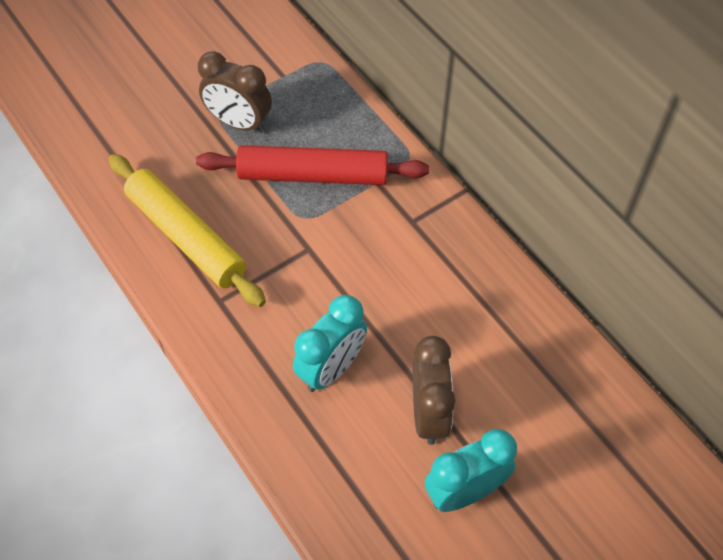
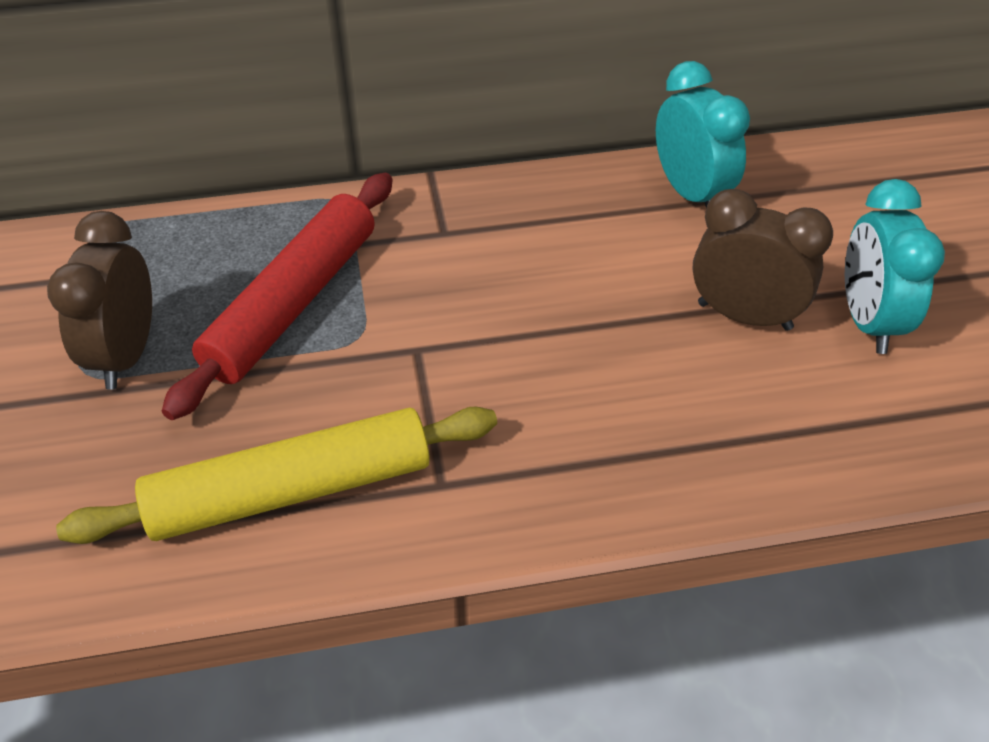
camera: 65 degrees left, 10 degrees down
brown clock [198,51,272,133] -> brown clock turned 135 degrees clockwise [47,211,152,390]
turquoise clock [293,295,367,392] -> turquoise clock moved to [656,61,750,208]

